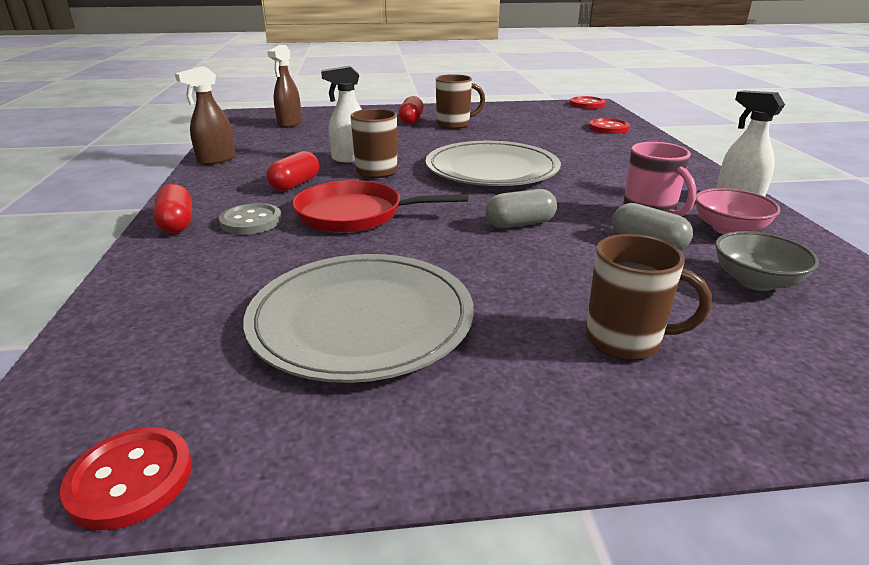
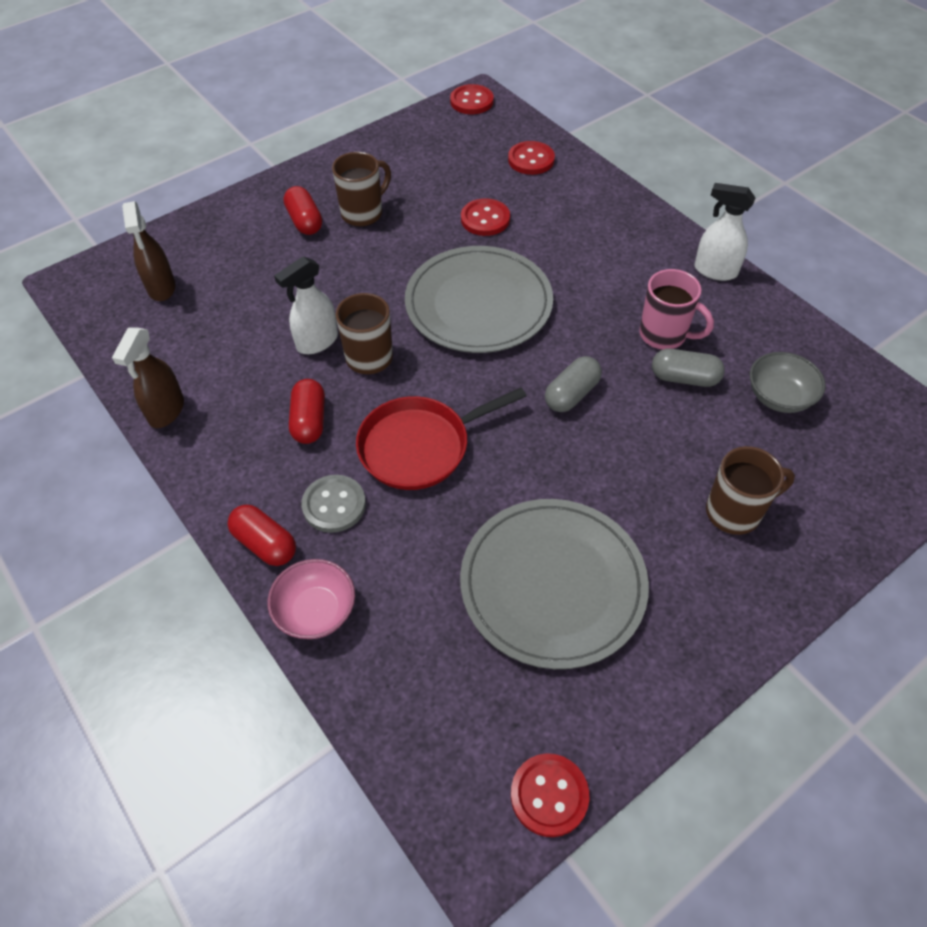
camera: 30 degrees left, 25 degrees up
pink bowl [696,188,781,234] -> pink bowl moved to [268,559,355,639]
none -> red button [461,198,510,236]

